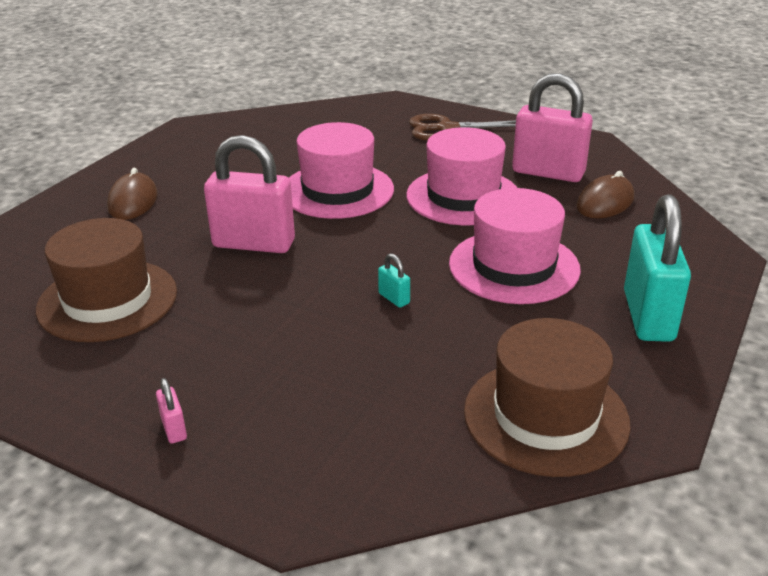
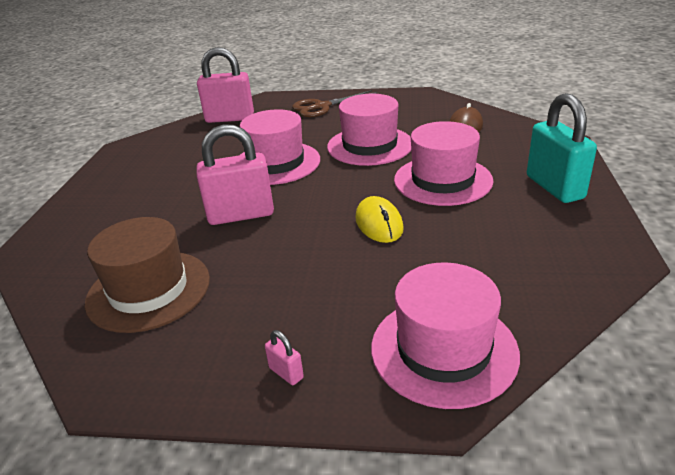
camera: 20 degrees left, 0 degrees up
brown mouse [107,168,157,220] -> none
turquoise padlock [378,253,410,308] -> yellow mouse [355,196,404,243]
brown hat [464,318,631,477] -> none
pink padlock [512,73,593,182] -> pink padlock moved to [197,47,254,123]
none -> pink hat [371,262,520,409]

